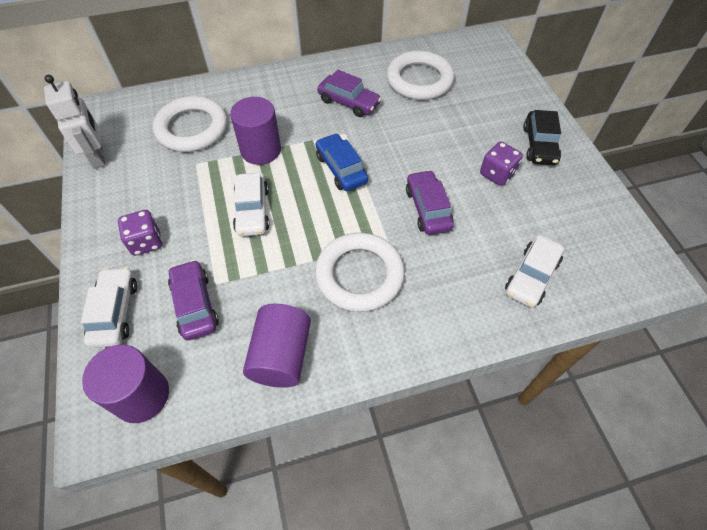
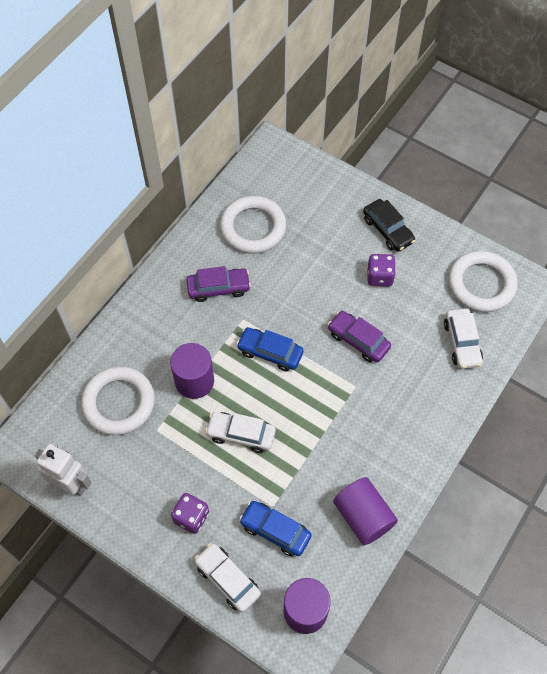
camera: 40 degrees left, 5 degrees up
purple car [168,260,219,341] -> blue car [239,501,312,556]
white car [233,173,270,236] -> white car turned 150 degrees clockwise [205,412,276,453]
white ring [315,233,405,312] -> white ring moved to [448,251,518,312]

